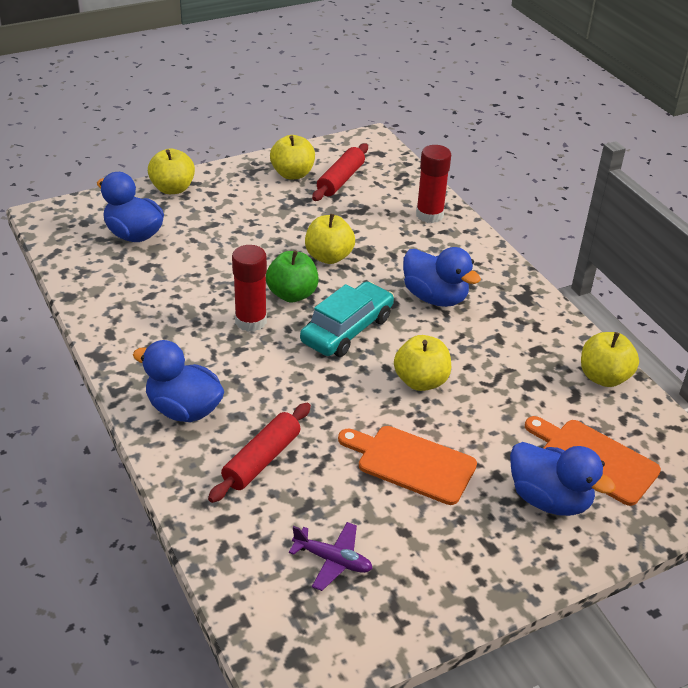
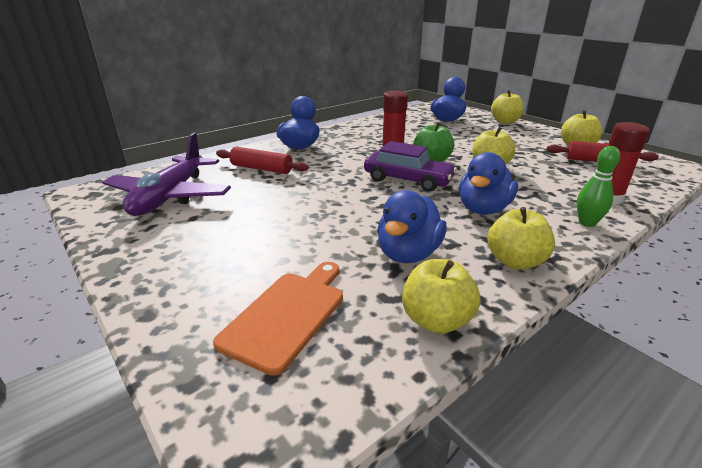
camera: 80 degrees right, 10 degrees down
purple plane [289,522,373,591] -> purple plane [102,133,231,216], size x2.14
turquoise car [300,281,394,357] -> purple car [364,141,457,191]
orange cutting board [338,426,477,505] -> none
yellow apple [394,335,451,391] -> yellow apple moved to [488,207,555,270]
blue duck [510,442,616,516] -> blue duck moved to [377,190,446,263]
none -> green bowling pin [576,146,620,227]

